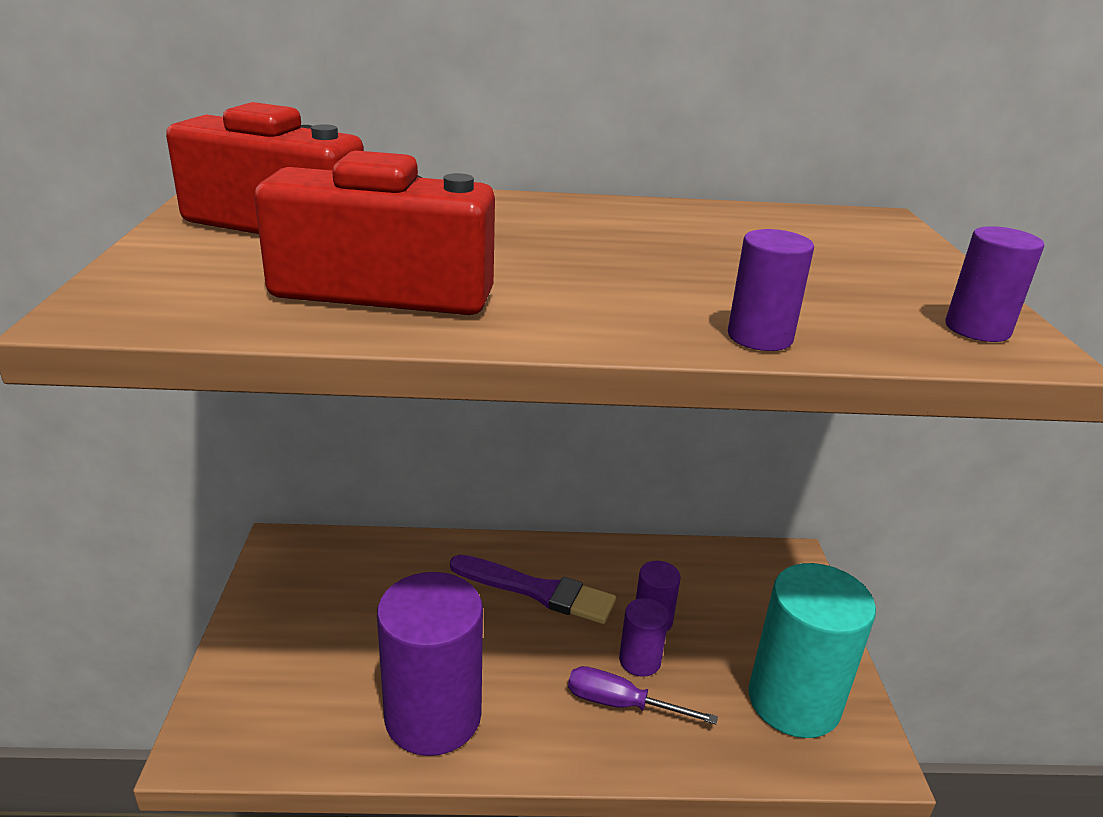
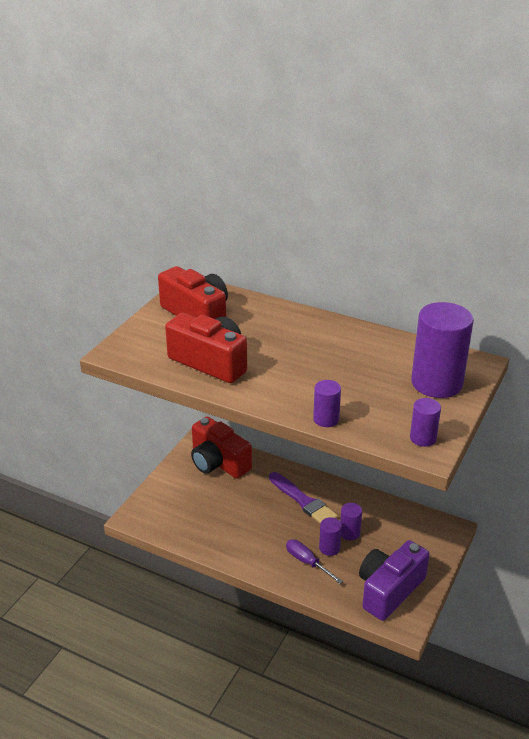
camera: 30 degrees right, 5 degrees up
purple cylinder [377,572,483,756] -> purple cylinder moved to [411,302,474,398]
turquoise cylinder [748,563,876,738] -> purple camera [359,540,430,621]
none -> red camera [191,416,252,478]

